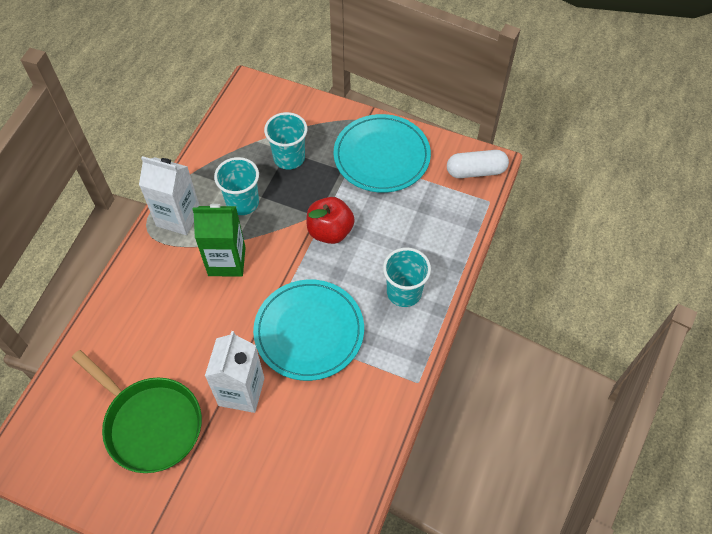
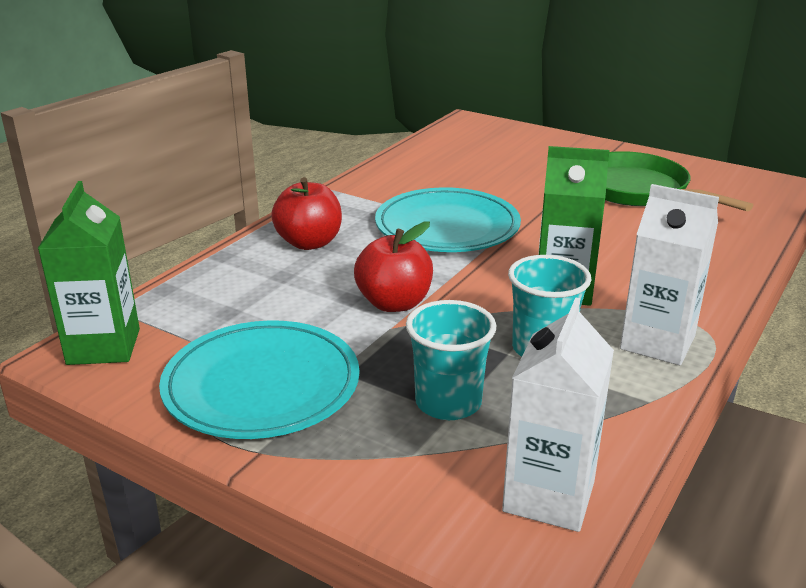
camera: 170 degrees left, 30 degrees down
white carton [205,331,265,413] -> white carton moved to [502,297,614,532]
turquoise cup [383,247,431,307] -> red apple [271,177,342,250]
white capsule [447,150,509,178] -> green carton [38,181,140,365]

